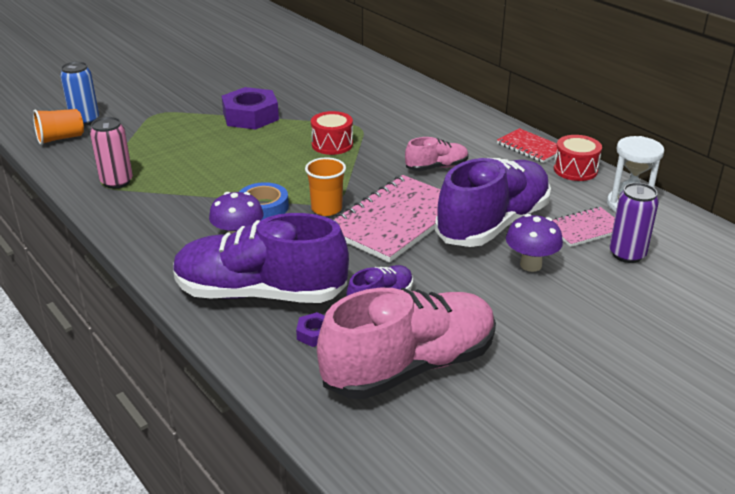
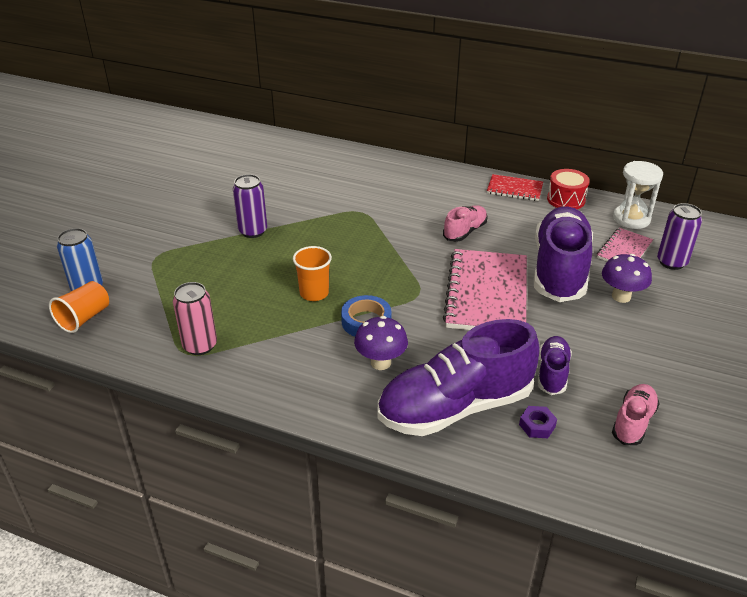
camera: 30 degrees left, 5 degrees up
purple nut [222,87,279,130] -> purple can [233,174,267,238]
orange cup [305,157,346,216] -> orange cup moved to [293,246,332,301]
red drum [311,111,353,155] -> none
pink shoe [317,288,496,399] -> pink shoe [612,384,660,445], size x0.48

